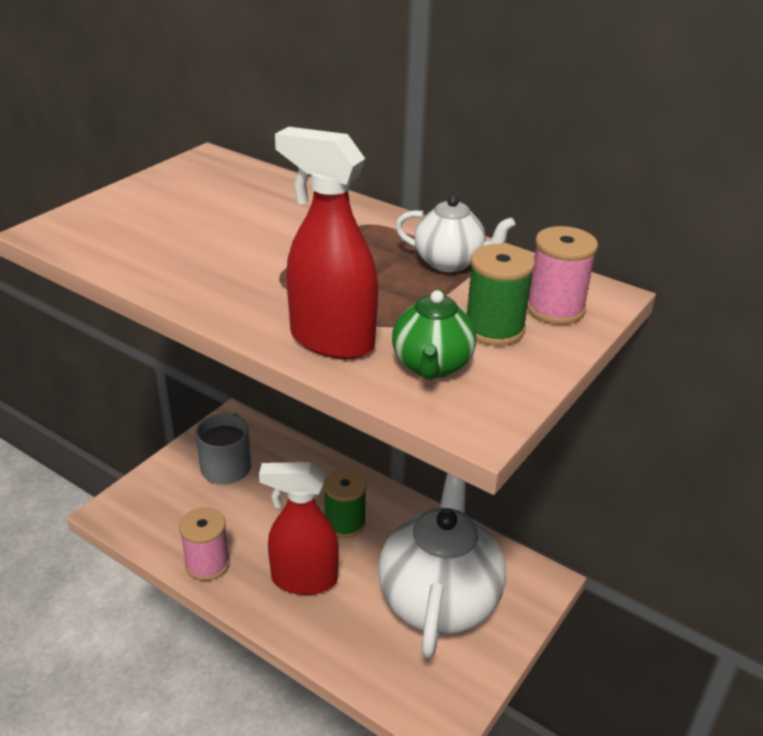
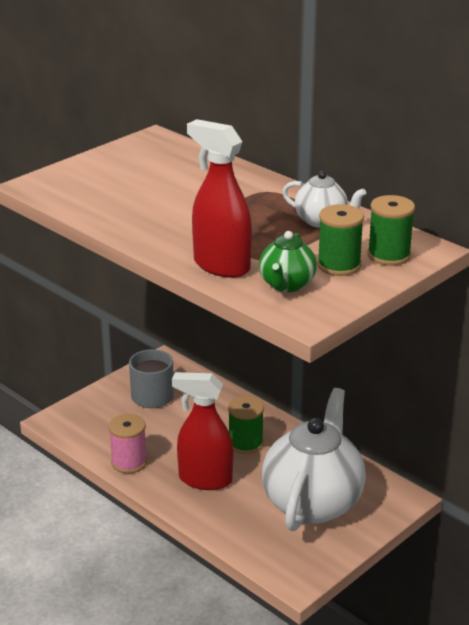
camera: 10 degrees right, 5 degrees down
pink spool [527,226,598,325] -> green spool [368,195,415,266]

